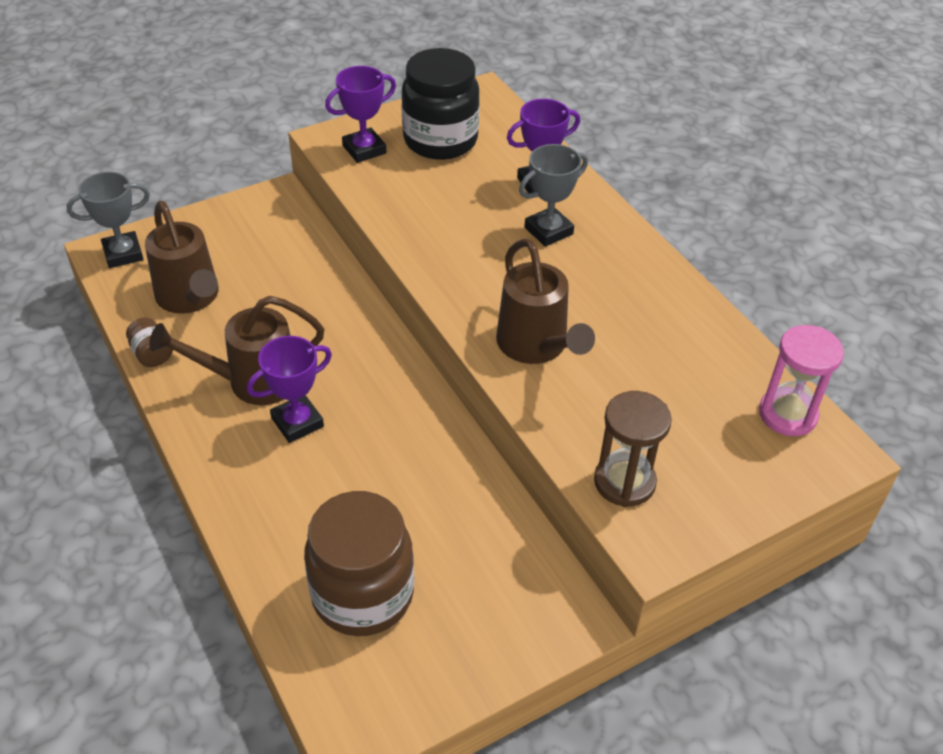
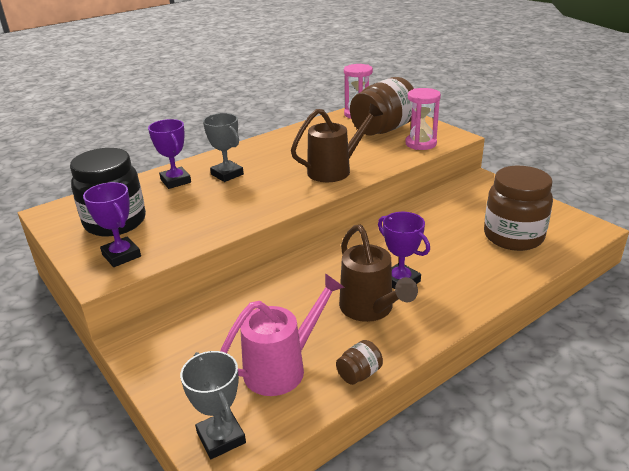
camera: 95 degrees left, 15 degrees down
brown watering can [145,201,219,314] -> pink watering can [220,273,345,396]
brown hourglass [594,391,672,507] -> pink hourglass [405,88,441,150]
none -> brown jar [350,77,414,136]

